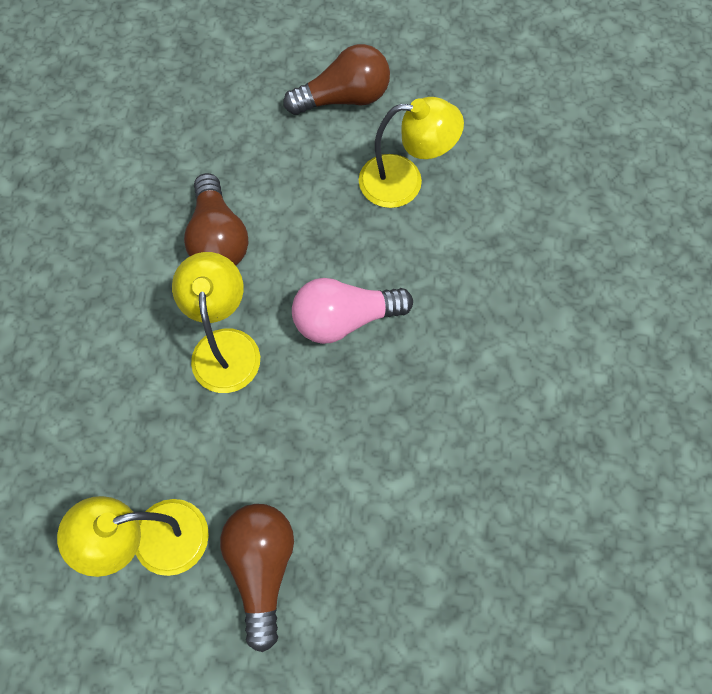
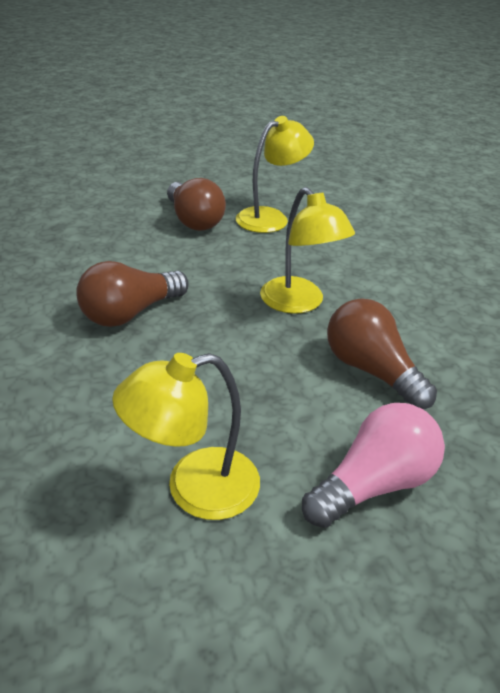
camera: 155 degrees right, 30 degrees down
brown light bulb [284,44,390,115] -> brown light bulb moved to [76,261,189,327]
pink light bulb [292,278,413,344] -> pink light bulb moved to [302,403,445,528]

